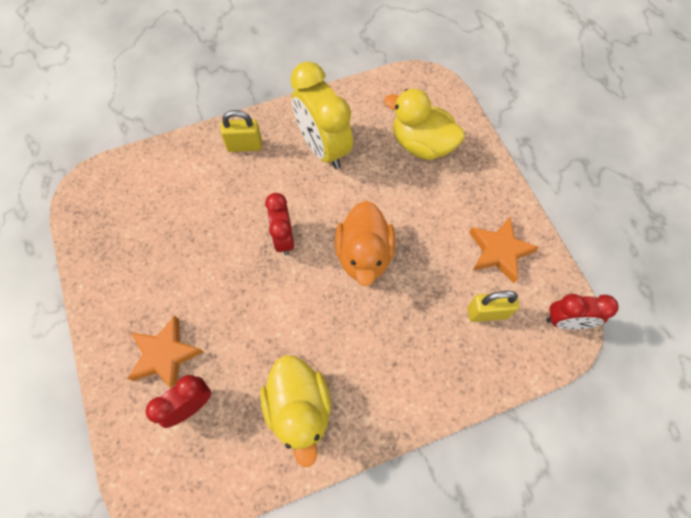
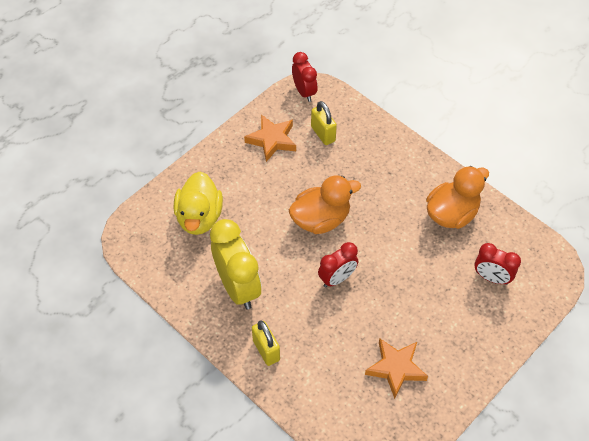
camera: 115 degrees left, 10 degrees down
orange star [127,316,203,388] -> orange star moved to [365,338,428,399]
yellow duck [260,355,331,467] -> orange duck [426,166,489,229]
yellow clock [291,61,353,169] -> yellow clock turned 60 degrees counterclockwise [210,219,261,310]

